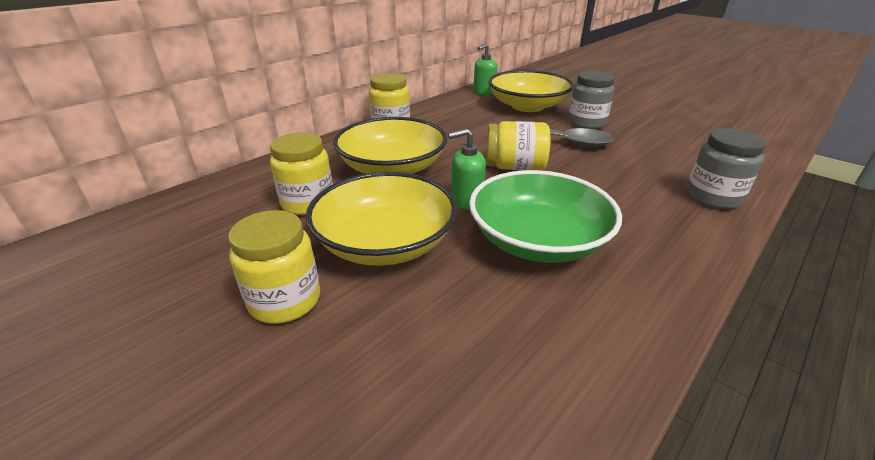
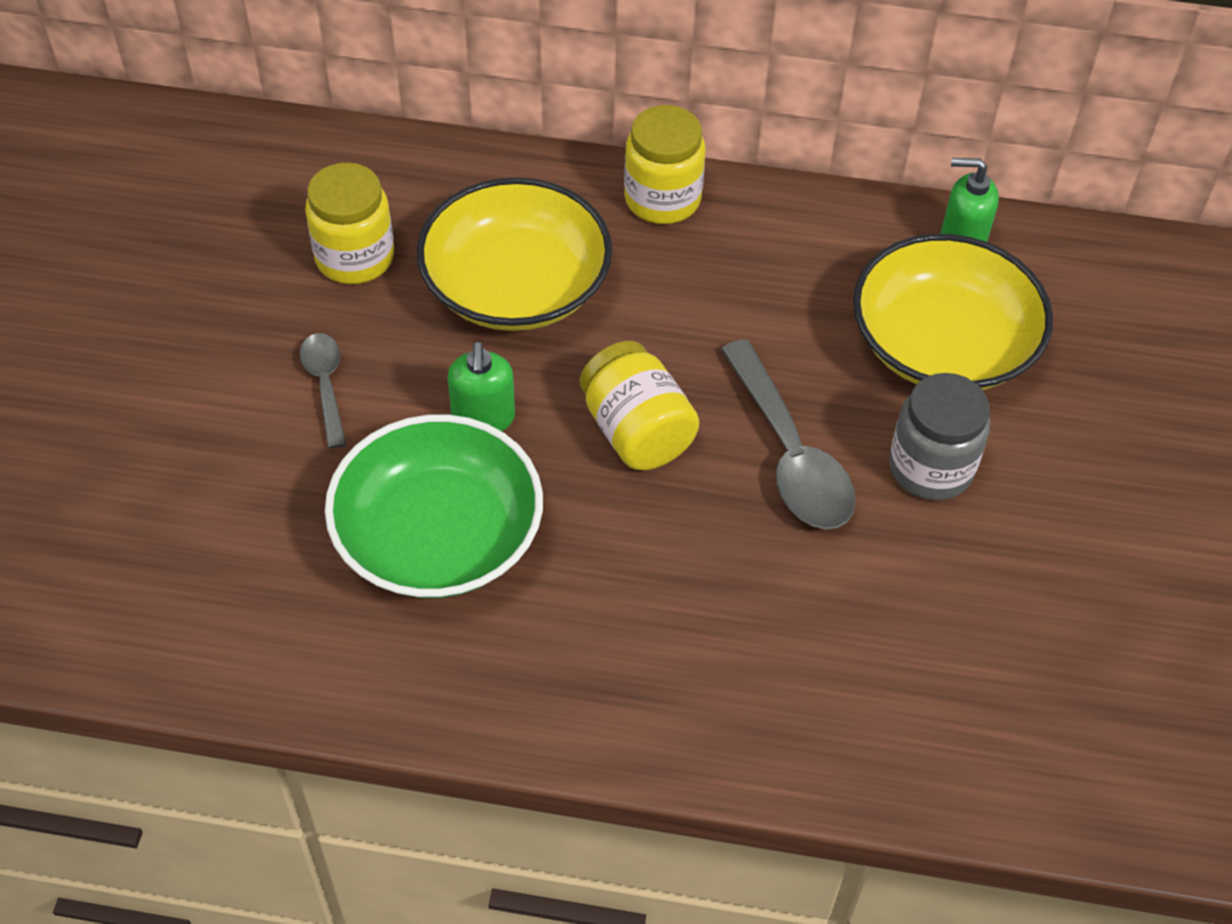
camera: 55 degrees right, 20 degrees up
yellow jar [228,210,320,324] -> none
yellow bowl [305,172,457,266] -> grey spoon [300,333,346,449]
green soap dispenser [448,129,486,210] -> green soap dispenser turned 135 degrees counterclockwise [447,342,515,431]
grey jar [687,128,767,209] -> none

